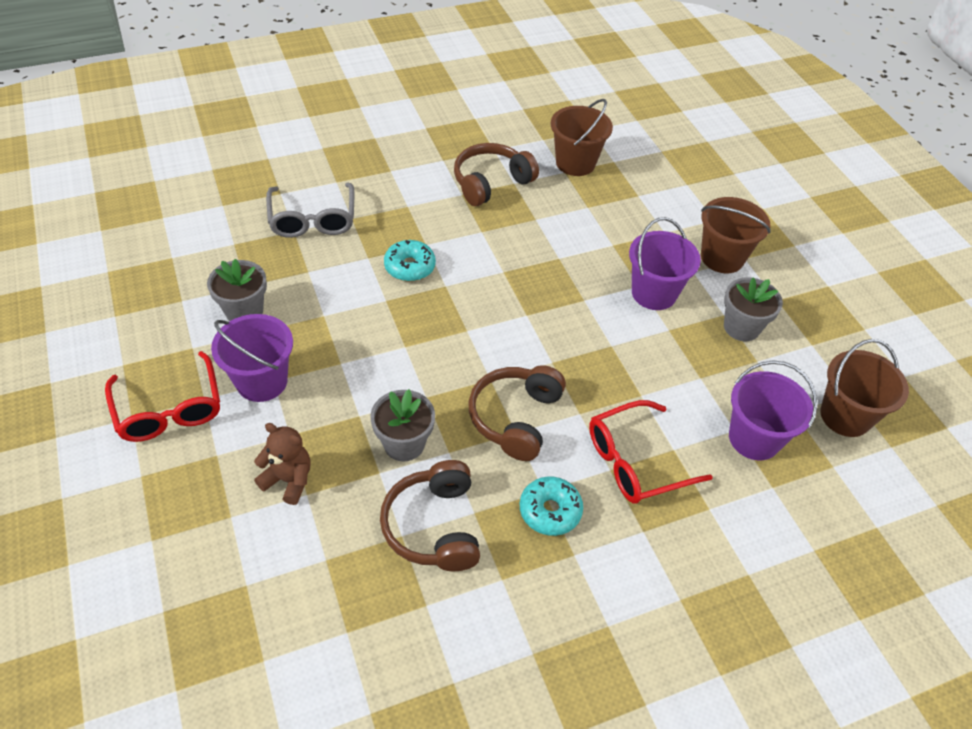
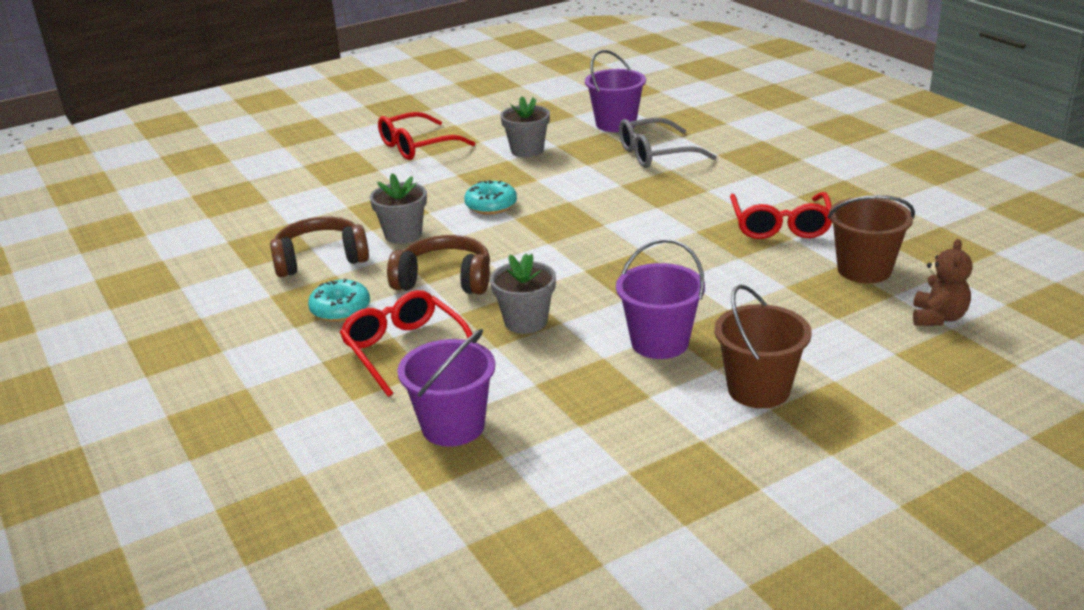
camera: 85 degrees right, 20 degrees down
purple bucket [211,314,293,402] -> purple bucket moved to [585,50,646,132]
brown teddy bear [254,423,311,505] -> brown teddy bear moved to [913,239,973,326]
turquoise donut [384,240,436,281] -> turquoise donut moved to [464,180,517,215]
brown headphones [454,143,539,206] -> red glasses [730,192,832,239]
grey flower pot [724,277,783,341] -> grey flower pot moved to [490,254,556,334]
brown bucket [820,339,909,437] -> none

